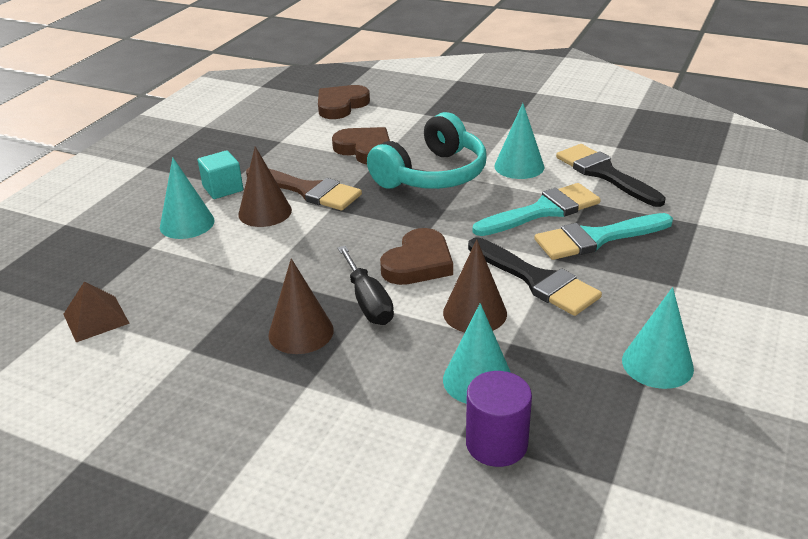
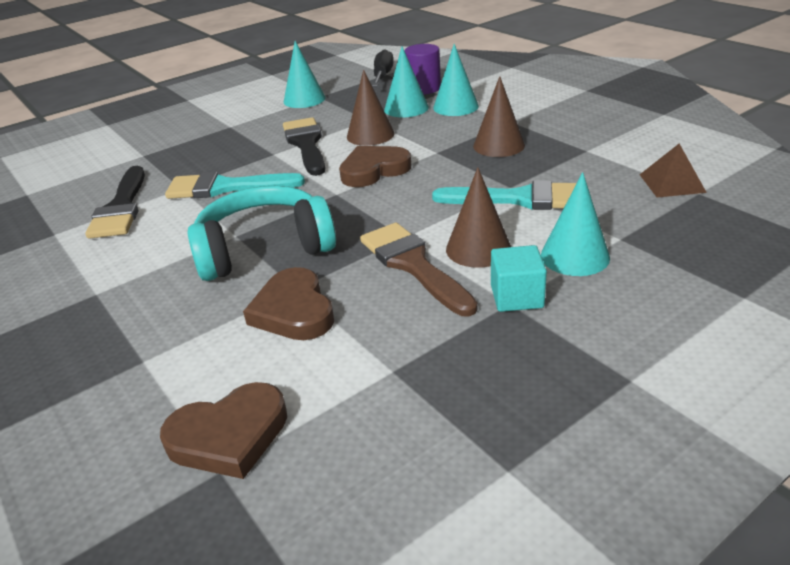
camera: 150 degrees left, 0 degrees up
black screwdriver [338,246,394,325] -> black screwdriver moved to [372,49,393,87]
turquoise cone [494,103,545,179] -> turquoise cone moved to [433,44,479,116]
turquoise brush [534,213,673,260] -> turquoise brush moved to [432,180,577,210]

